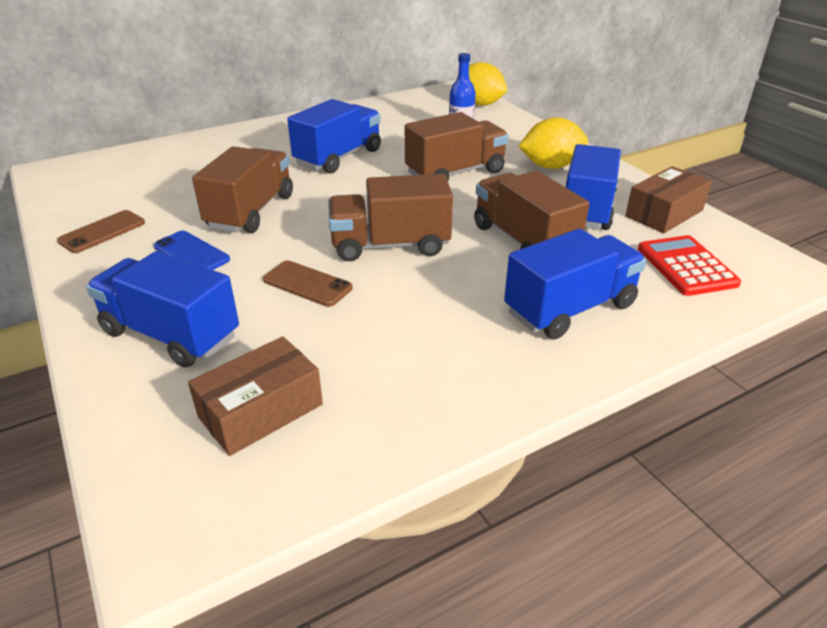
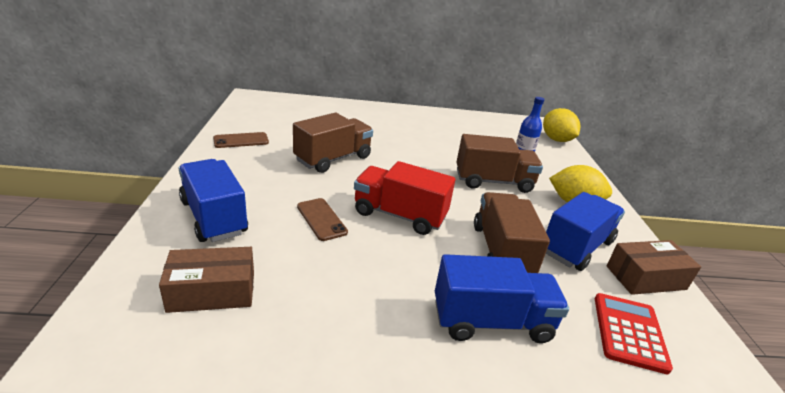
camera: 25 degrees right, 5 degrees down
blue phone [154,231,230,270] -> none
blue truck [287,99,381,174] -> none
brown truck [328,174,453,261] -> red truck [354,161,455,235]

